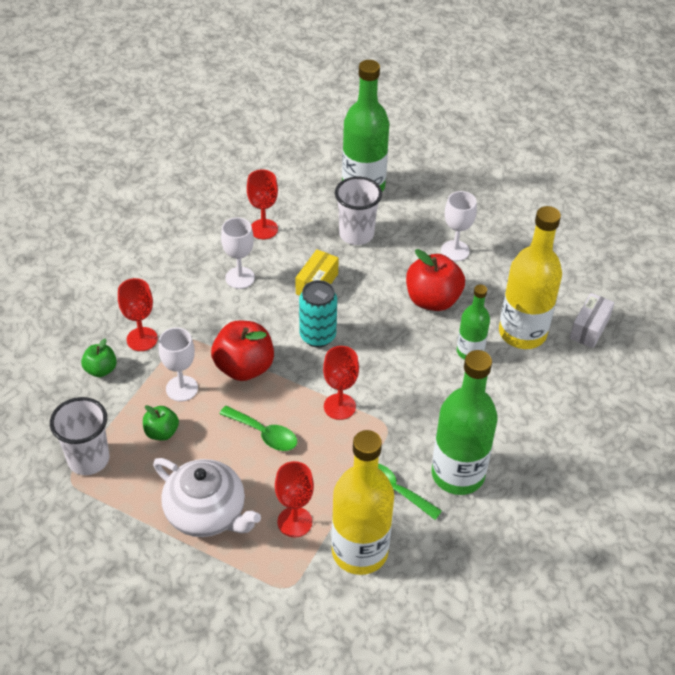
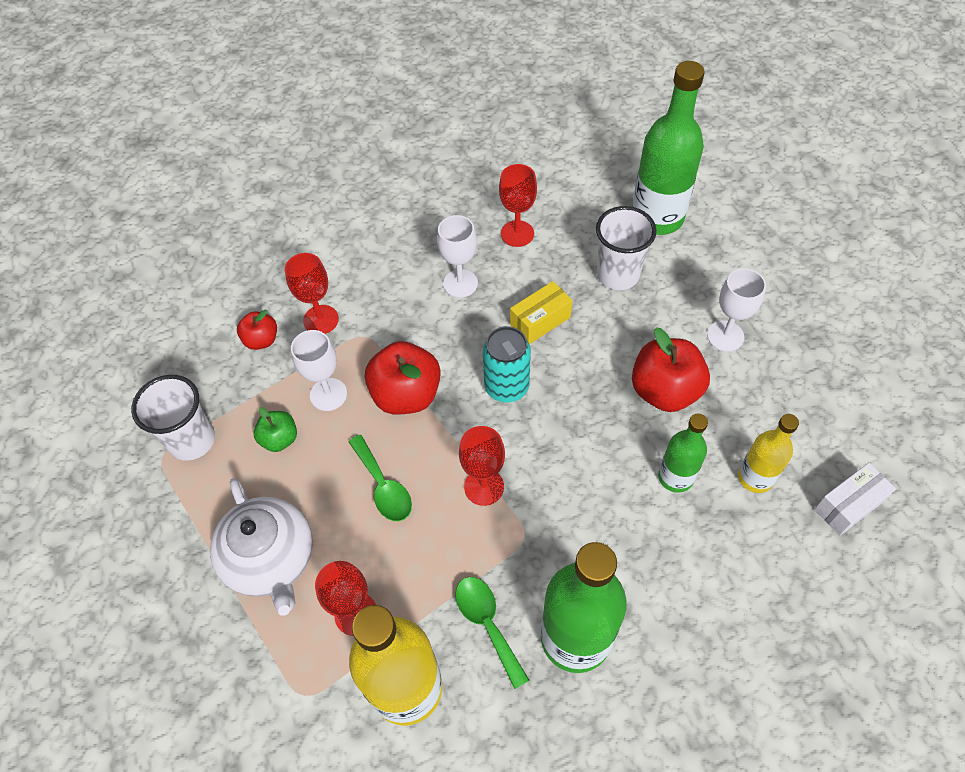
camera: 30 degrees right, 10 degrees up
green apple [81,338,117,377] -> red apple [237,310,277,350]
yellow bottle [499,206,562,349] -> yellow bottle [738,414,799,493], size x0.56

